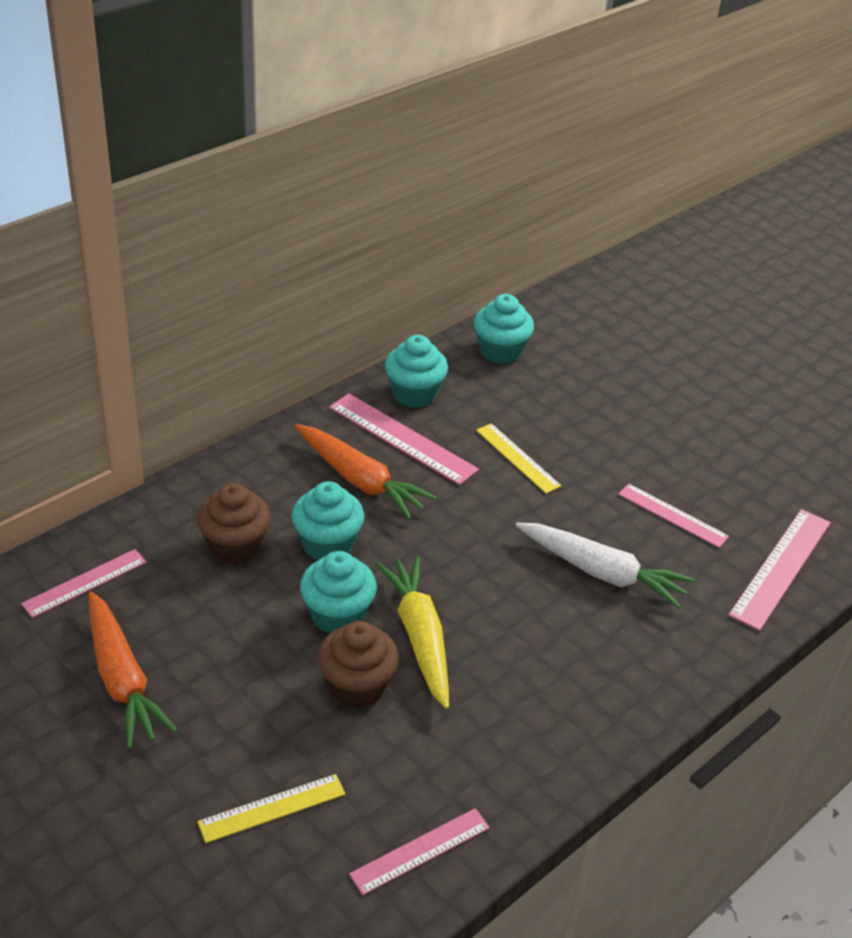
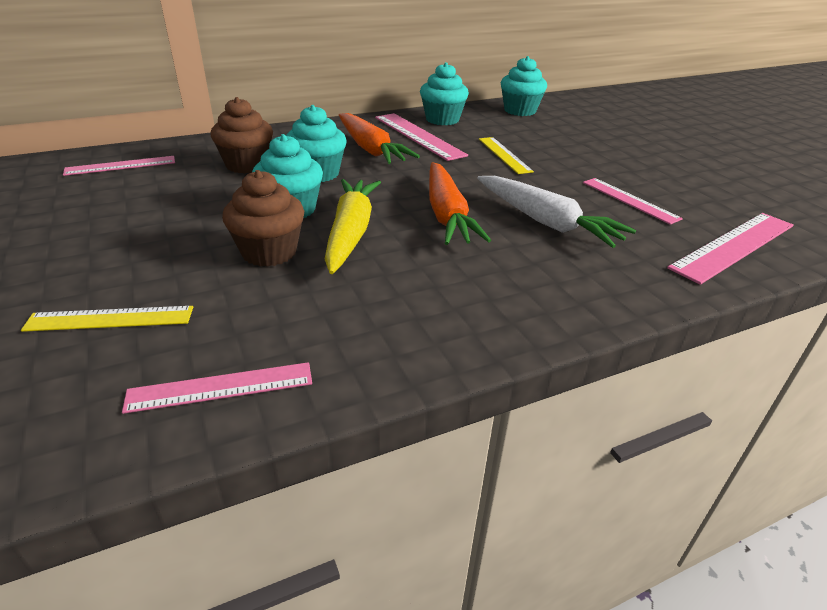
camera: 20 degrees right, 5 degrees down
orange carrot [88,591,178,749] -> orange carrot moved to [429,162,491,245]

